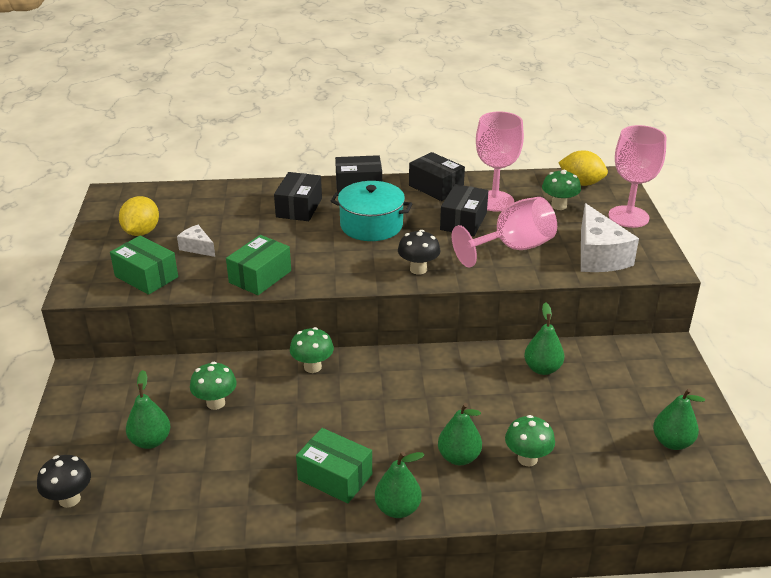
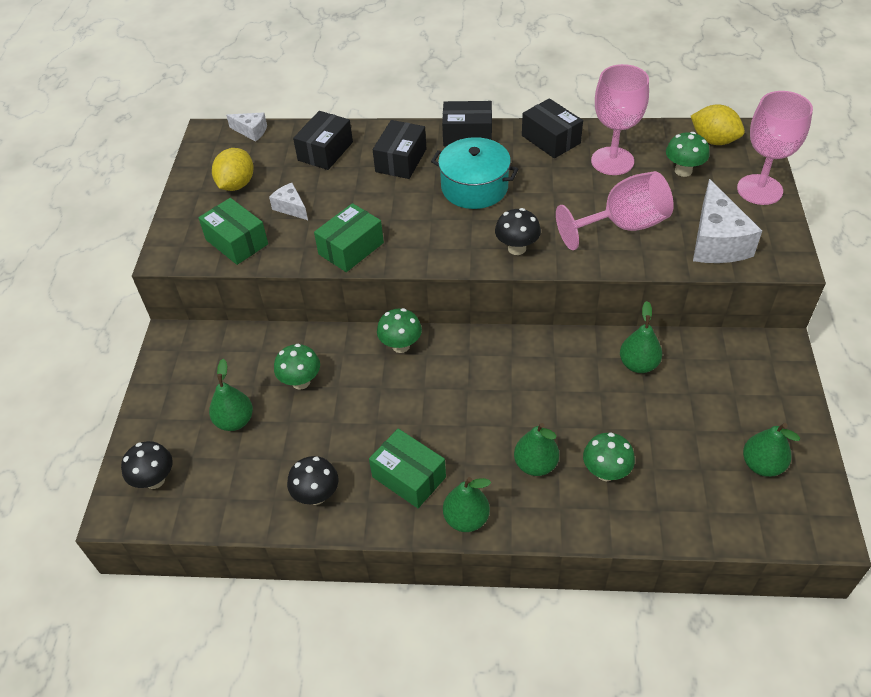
camera: 10 degrees right, 15 degrees up
black box [440,184,488,236] -> black box moved to [293,111,353,170]
none -> white cheese [226,112,267,142]
none -> black mushroom [287,456,338,505]

